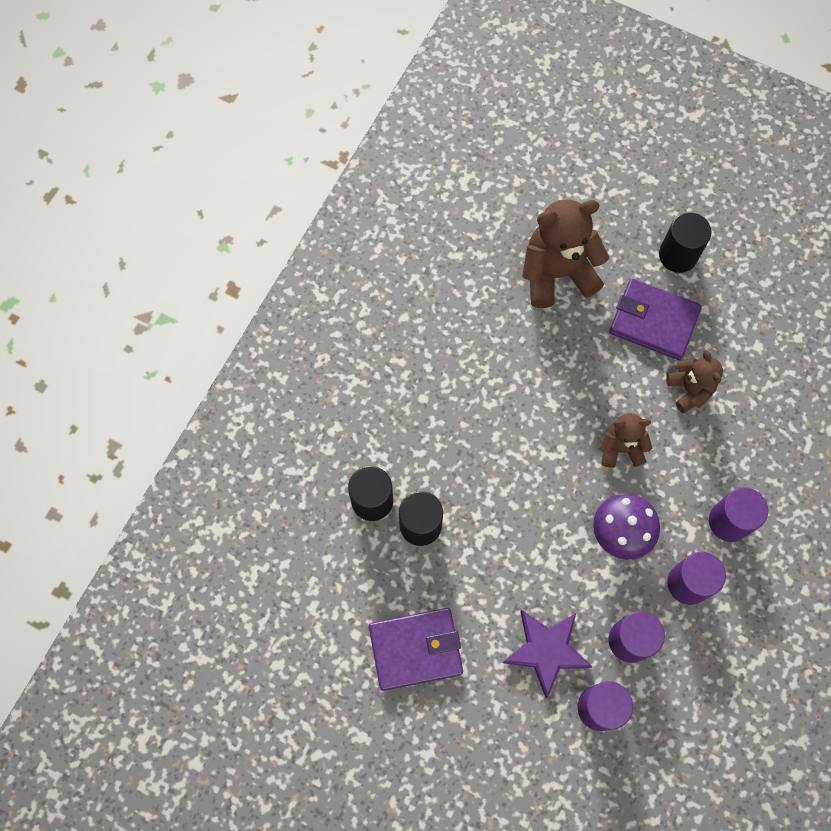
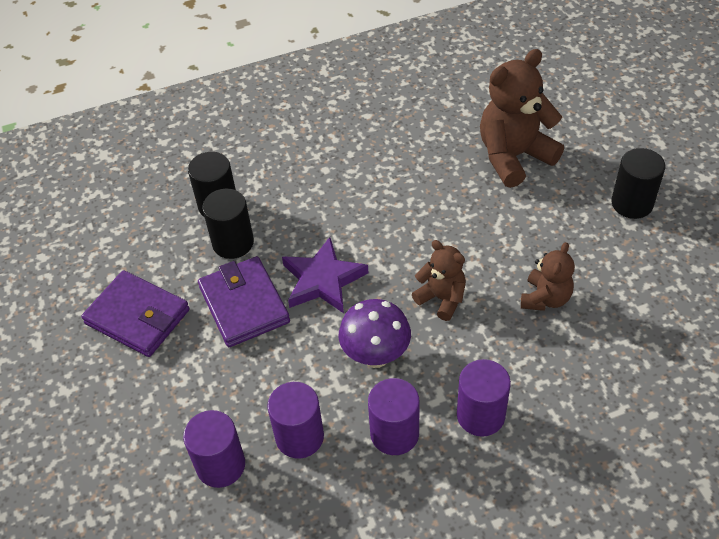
camera: 45 degrees right, 20 degrees down
purple star [503,610,592,698] -> purple star moved to [282,237,369,313]
brown teddy bear [522,199,609,308] -> brown teddy bear turned 60 degrees counterclockwise [480,49,564,188]
purple wallet [609,279,702,360] -> purple wallet moved to [198,256,290,347]

